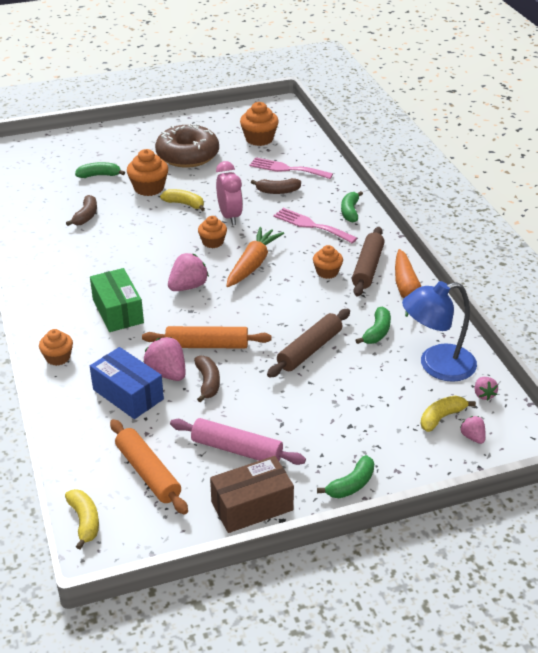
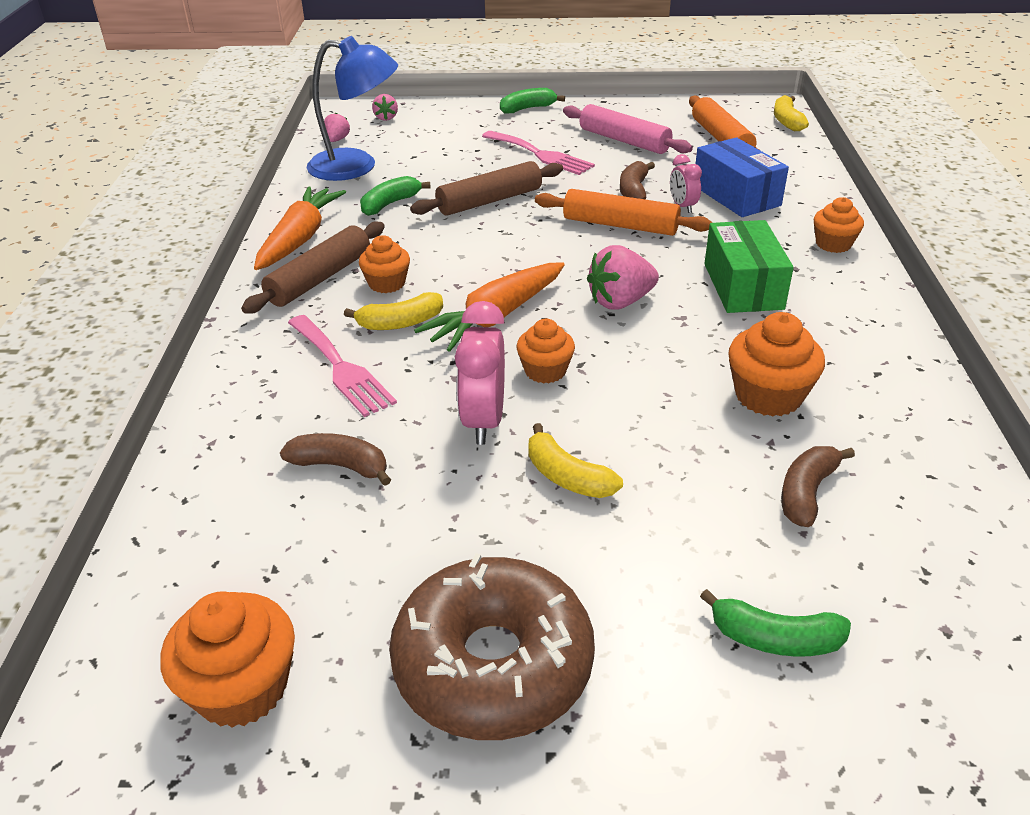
camera: 160 degrees left, 0 degrees up
orange cupcake [127,149,168,196] -> orange cupcake moved to [728,312,825,417]
pink strawberry [144,337,186,381] -> pink clock [670,154,702,213]
brown box [210,456,294,533] -> none
pink fork [250,157,333,179] -> pink fork moved to [482,131,595,175]
green banana [341,191,363,223] -> none
yellow banana [420,396,476,432] -> yellow banana moved to [344,292,443,330]

